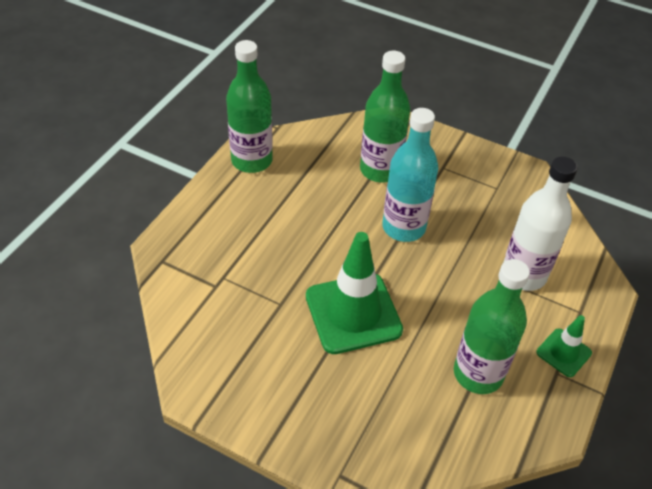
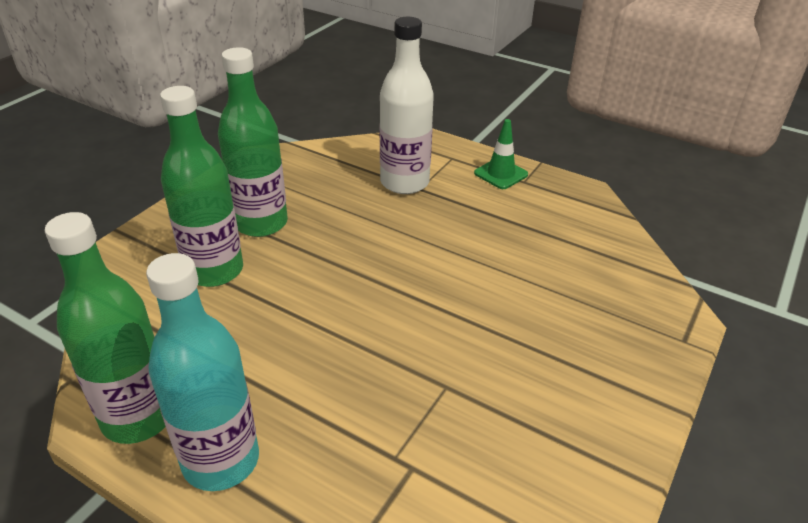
camera: 85 degrees left, 10 degrees down
green traffic cone [306,232,403,354] -> none
turquoise bottle [382,108,438,242] -> turquoise bottle moved to [146,253,259,491]
green bottle [454,259,530,394] -> green bottle moved to [218,47,288,237]

